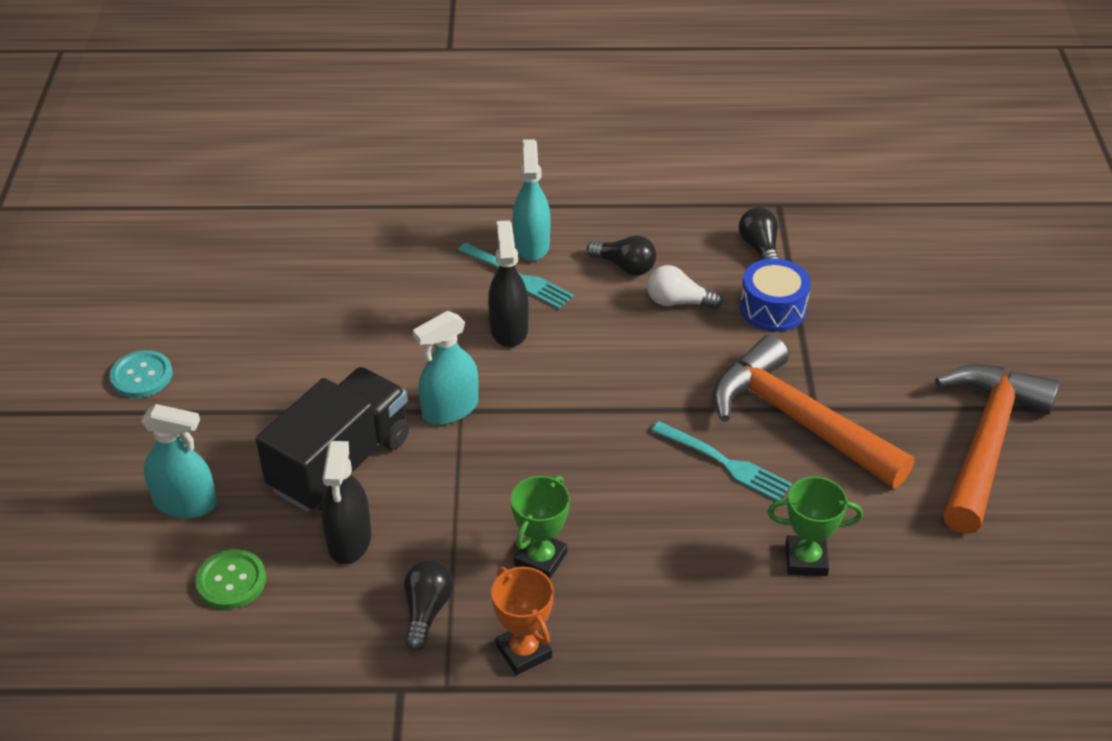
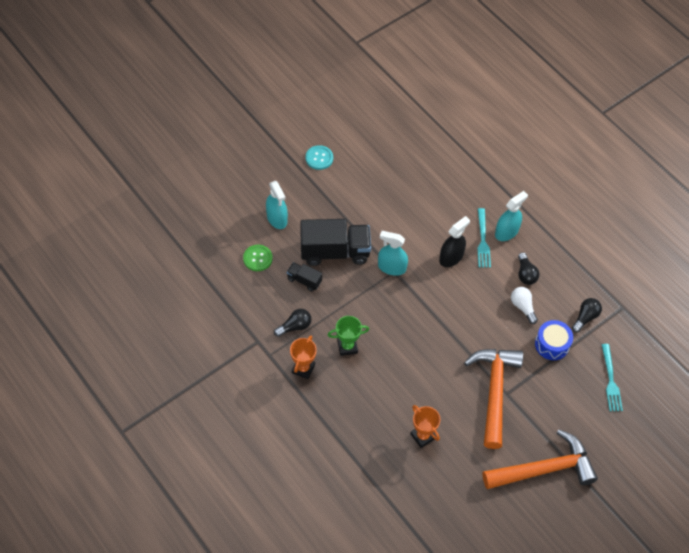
camera: 50 degrees right, 15 degrees up
black spray bottle [322,441,371,564] -> black truck [287,262,322,292]
turquoise fork [651,421,792,501] -> turquoise fork moved to [602,344,623,411]
green trophy [767,477,863,576] -> orange trophy [410,405,440,448]

